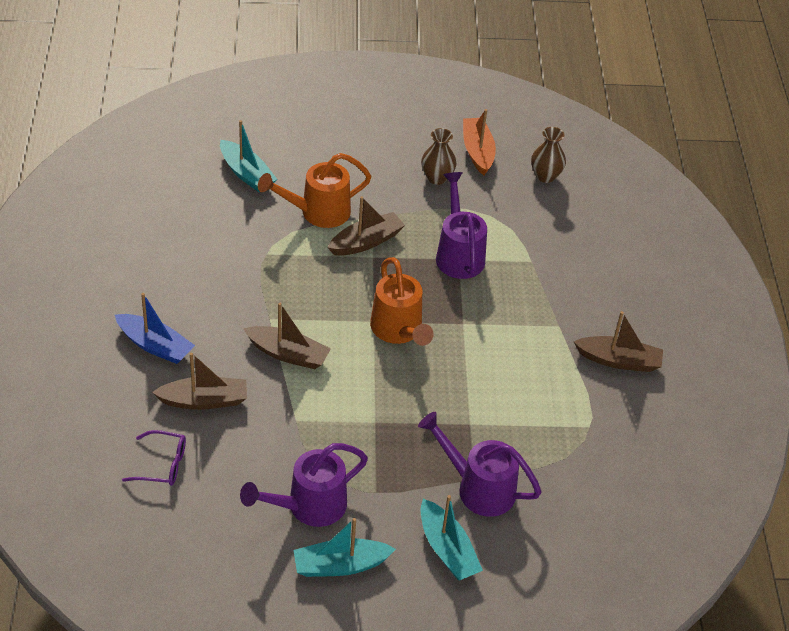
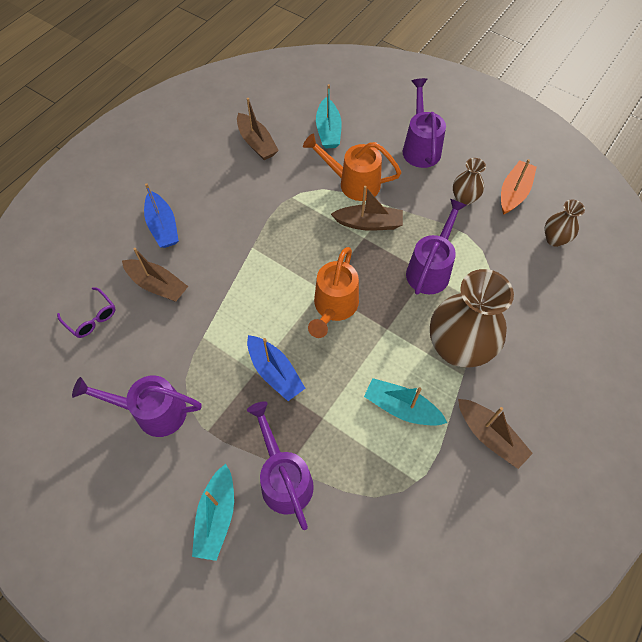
camera: 40 degrees right, 15 degrees up
brown boat [243,303,331,369] -> brown boat moved to [237,98,279,160]
turquoise boat [294,518,396,577] -> turquoise boat moved to [364,378,447,426]
none -> blue boat [247,335,305,401]
none -> purple watering can [403,78,446,168]
none -> brown vase [430,269,514,367]

